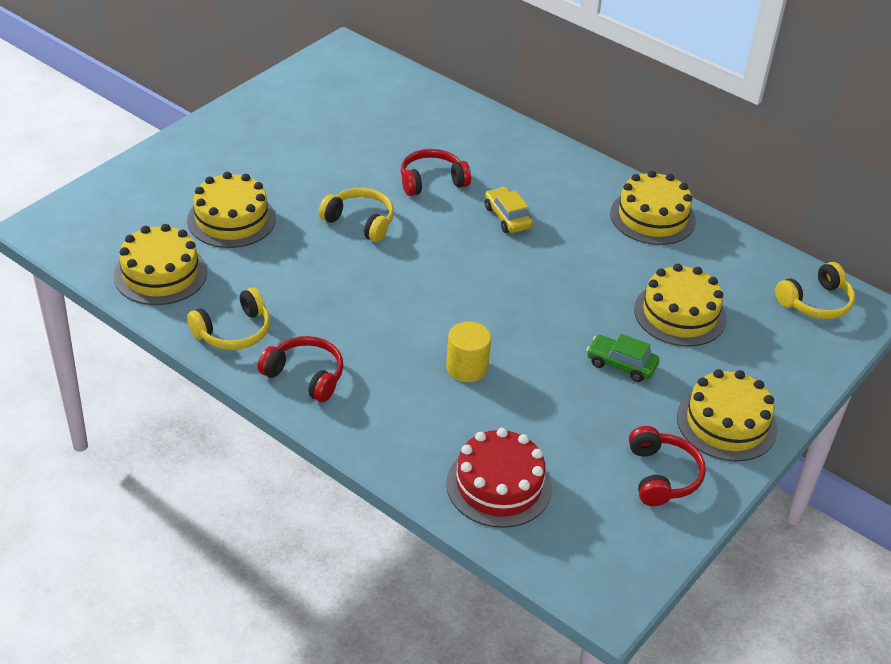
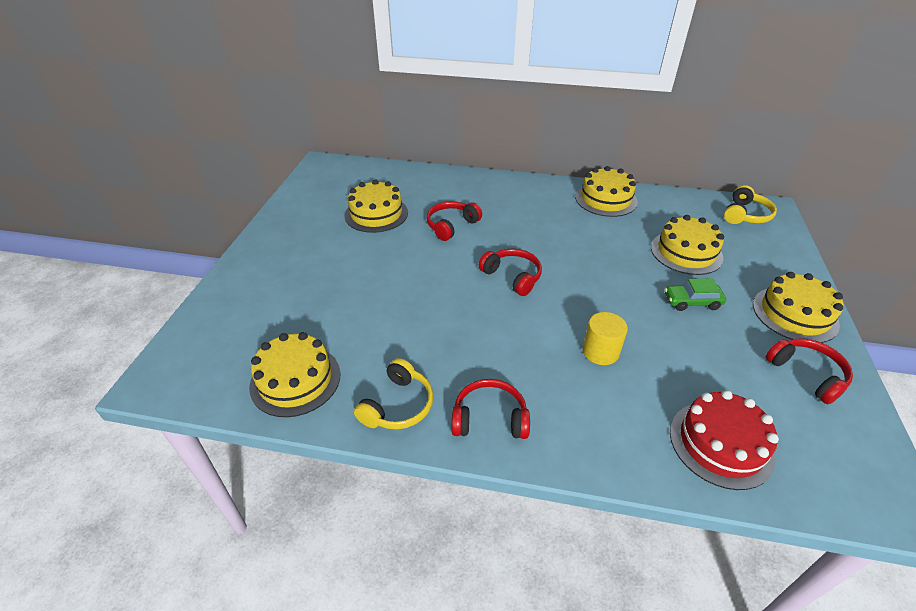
camera: 25 degrees left, 0 degrees up
yellow cake [187,172,276,248] -> yellow cake moved to [345,179,408,233]
yellow headphones [318,188,394,242] -> none
yellow car [485,187,533,233] -> none
none -> red headphones [479,249,542,296]

